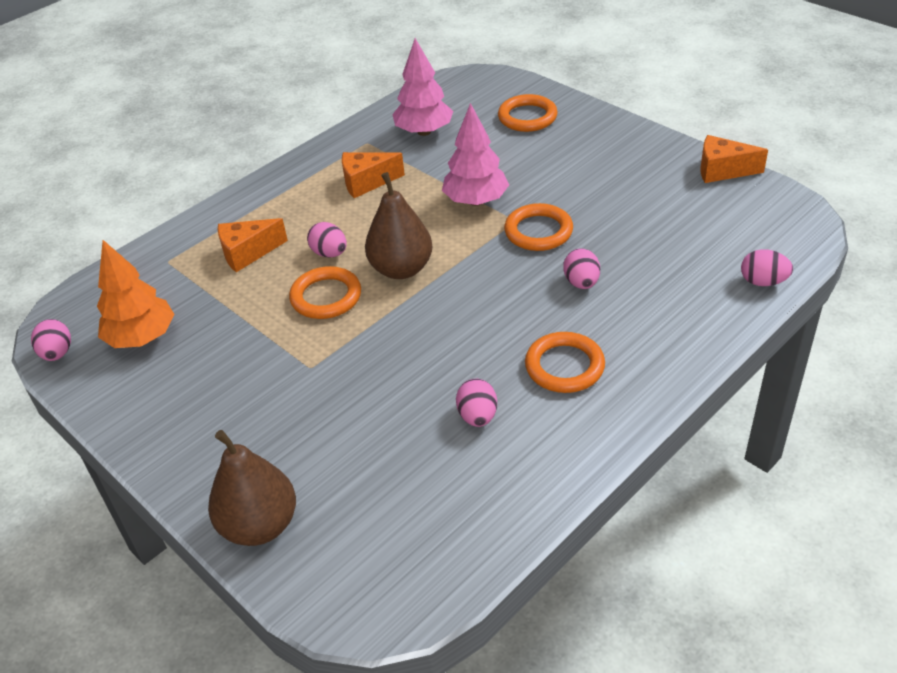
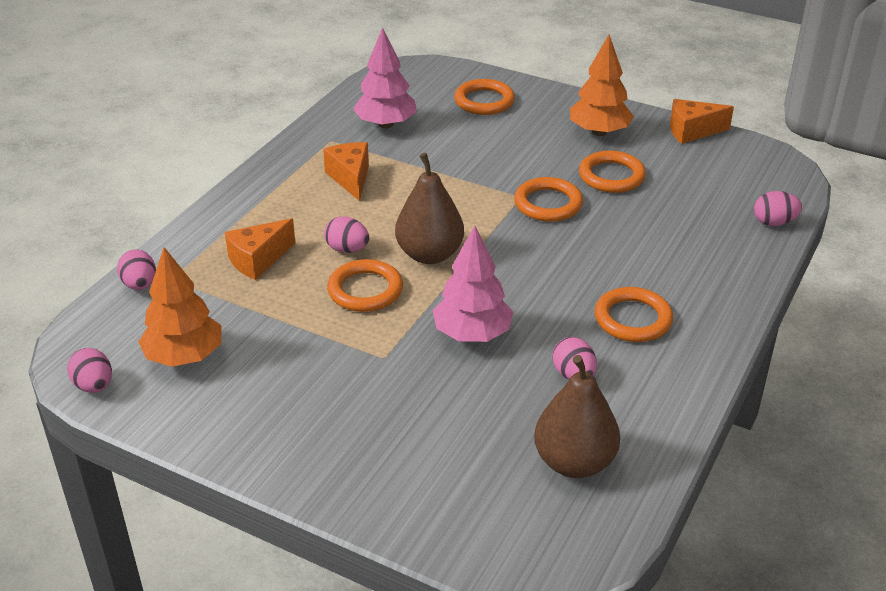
camera: 20 degrees left, 5 degrees down
brown pear [208,430,296,546] -> brown pear moved to [534,355,620,478]
orange cheese [342,152,405,198] -> orange cheese turned 105 degrees clockwise [323,142,369,201]
pink tree [442,103,509,206] -> pink tree moved to [433,225,513,342]
pink egg [563,248,600,289] -> pink egg moved to [117,250,156,290]
none -> orange tree [570,35,634,136]
none -> orange ring [579,151,646,193]

